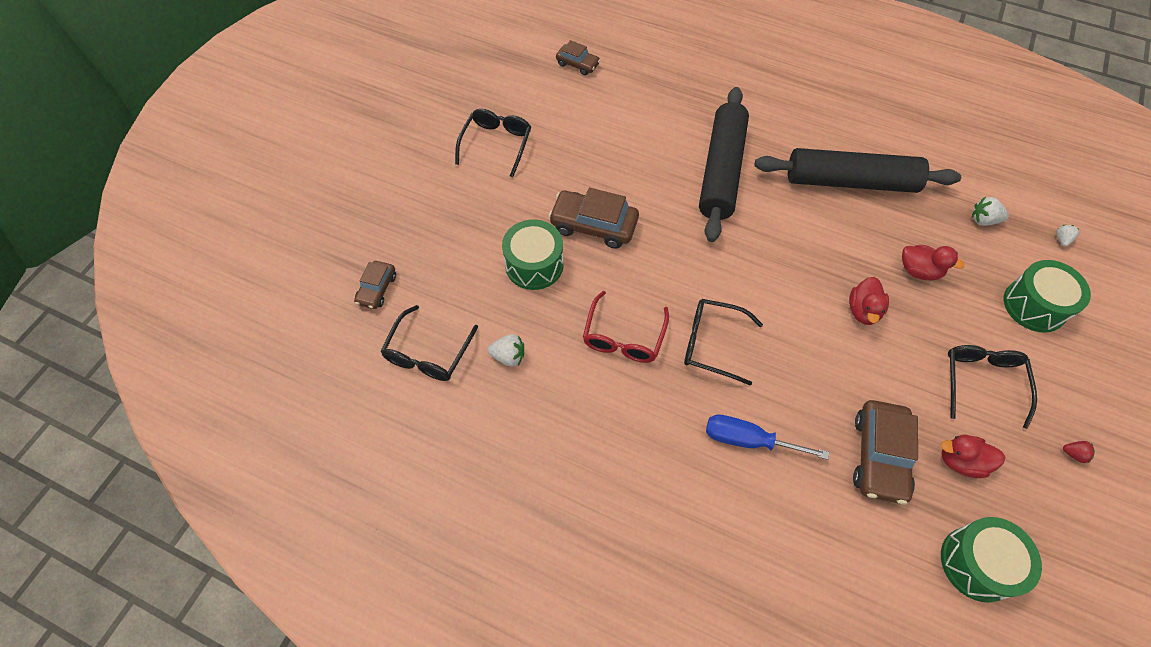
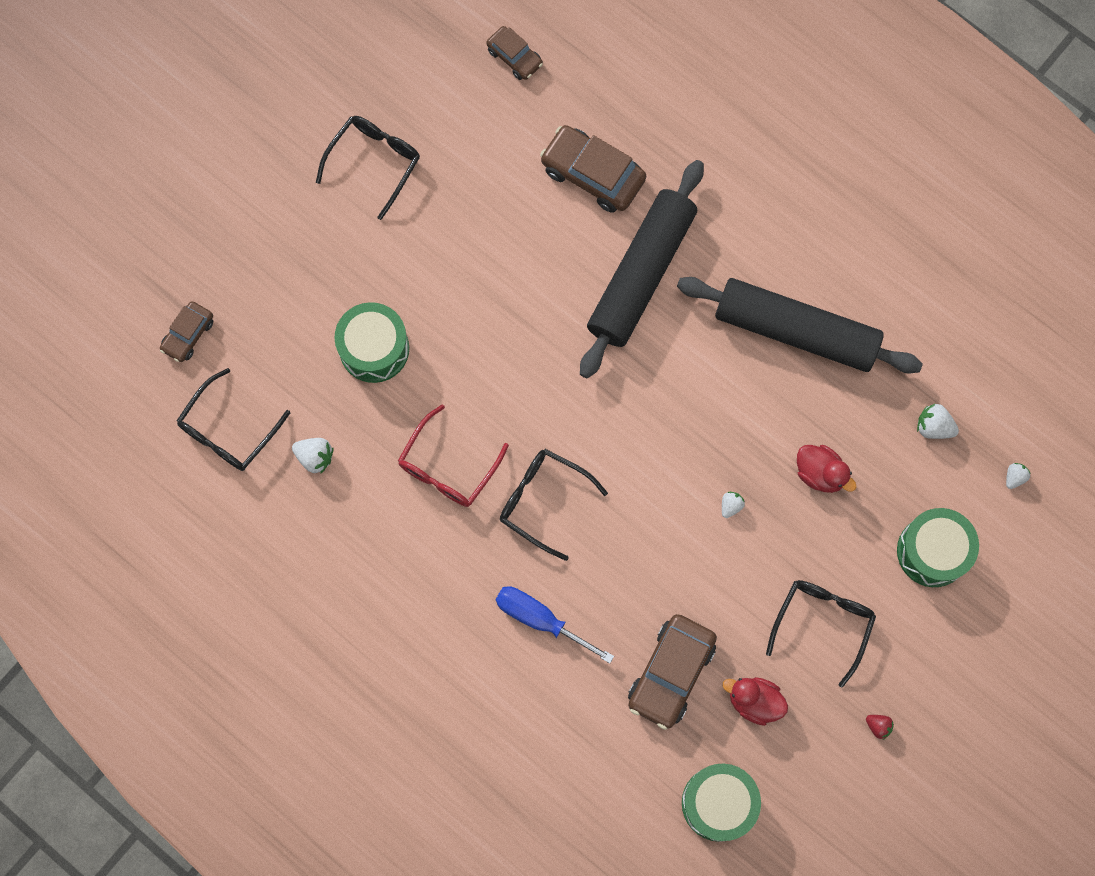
camera: 15 degrees right, 15 degrees up
brown car [549,188,639,249] -> brown car moved to [540,125,646,213]
red duck [849,277,889,325] -> white strawberry [722,492,745,518]

